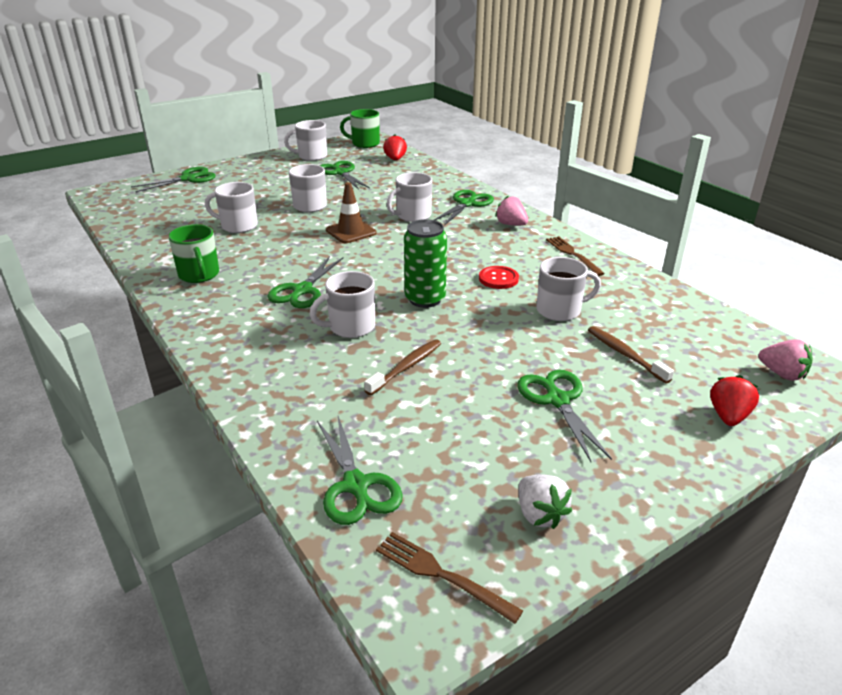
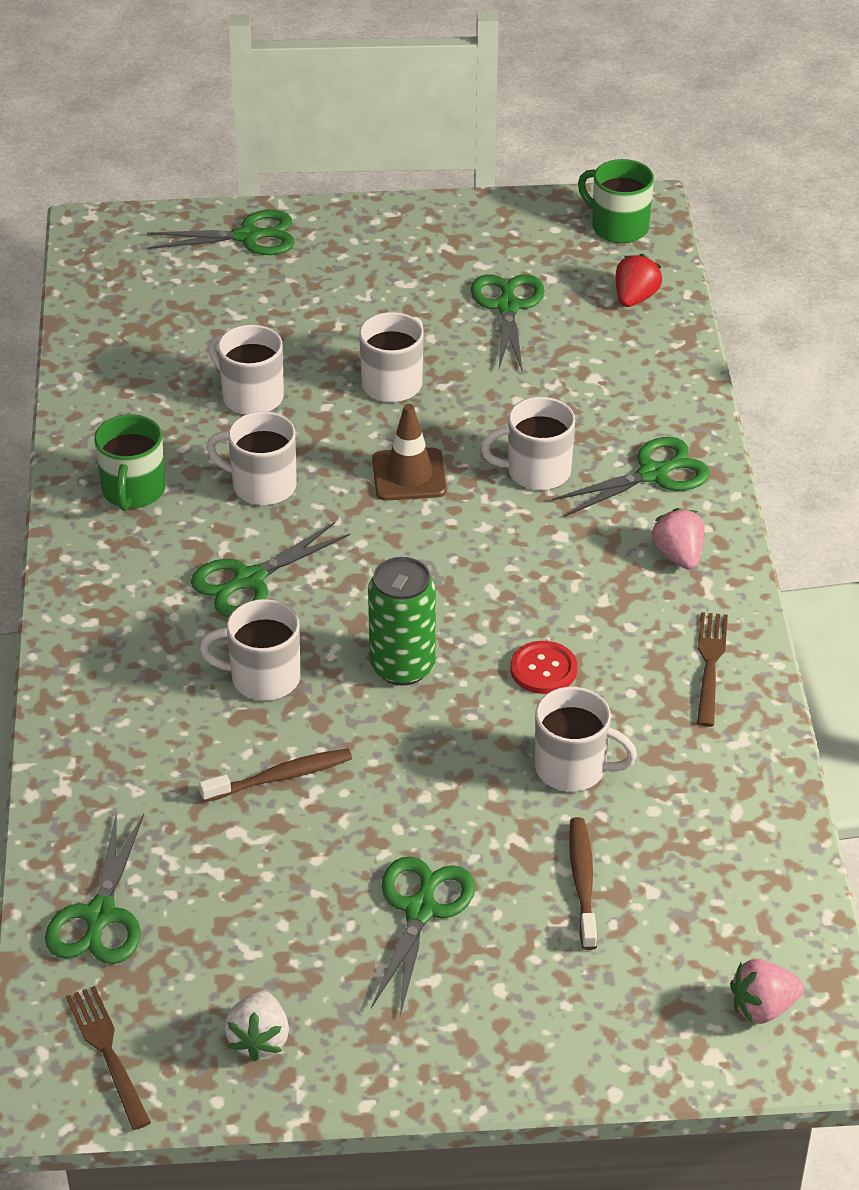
camera: 30 degrees right, 10 degrees up
white mug [284,120,327,161] -> white mug moved to [206,411,297,505]
red strawberry [710,375,759,426] -> none
pink strawberry [758,339,812,381] -> pink strawberry turned 90 degrees clockwise [730,959,804,1024]

